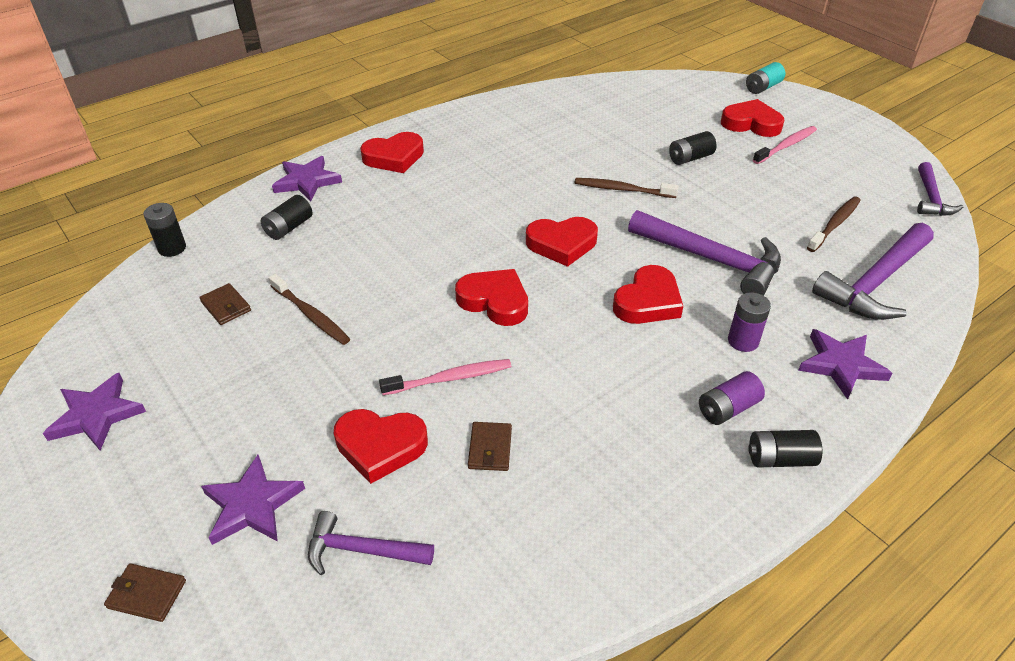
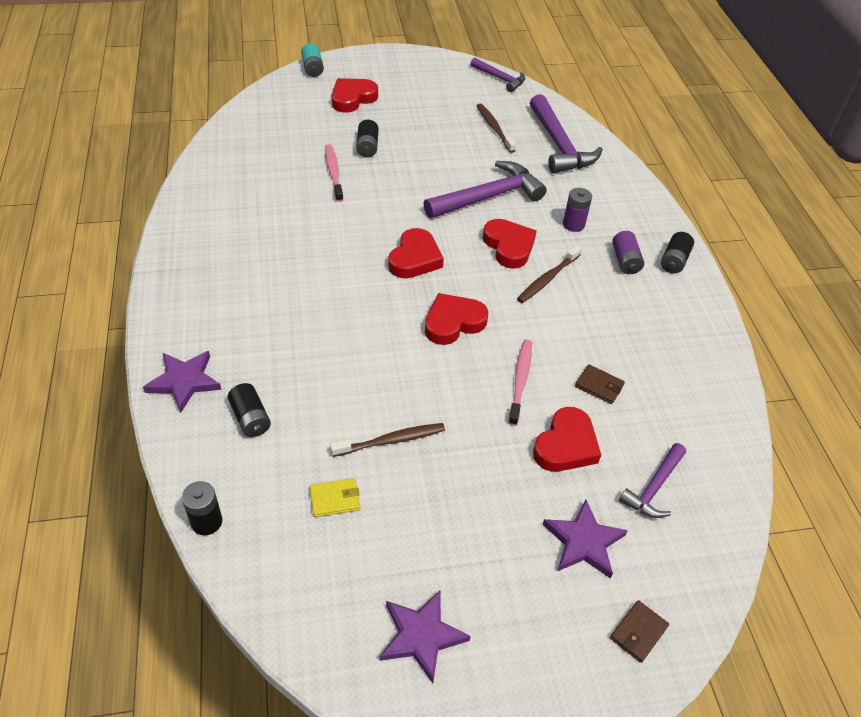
camera: 65 degrees left, 5 degrees up
brown wallet [199,283,251,325] -> yellow wallet [310,478,360,517]
red heart [360,132,424,173] -> none
brown toothbrush [575,178,679,198] -> brown toothbrush moved to [517,245,582,303]
pink toothbrush [753,126,817,164] -> pink toothbrush moved to [325,144,343,202]
purple star [798,329,893,400] -> none

